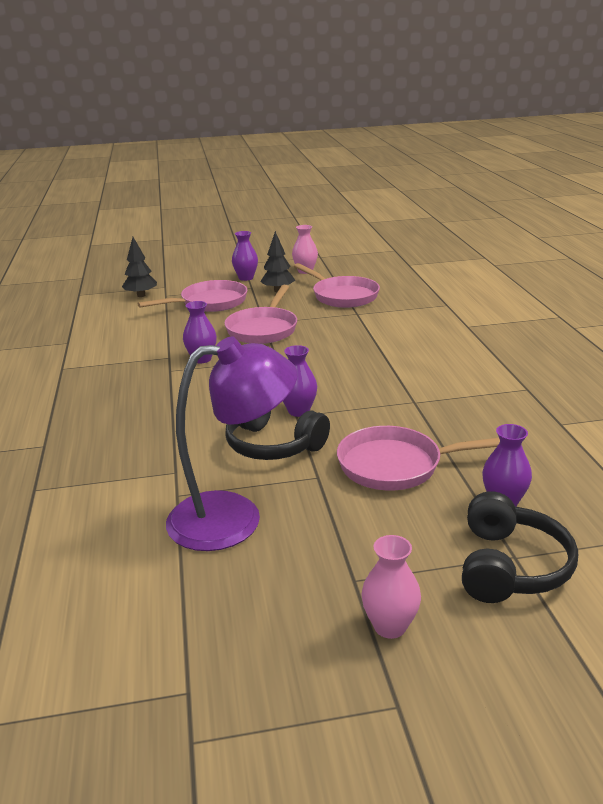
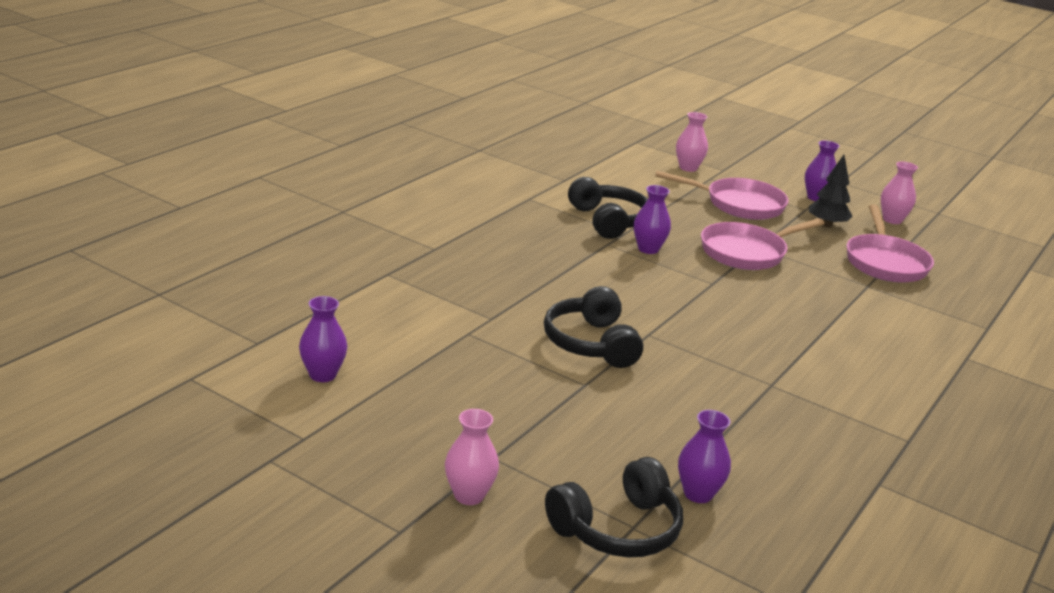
camera: 40 degrees right, 0 degrees up
black tree [122,237,157,297] -> pink vase [676,112,708,172]
purple lamp [166,336,298,551] -> none
purple vase [283,345,317,417] -> purple vase moved to [299,296,347,382]
pink pan [337,426,500,490] -> none
none -> black headphones [568,177,648,239]

